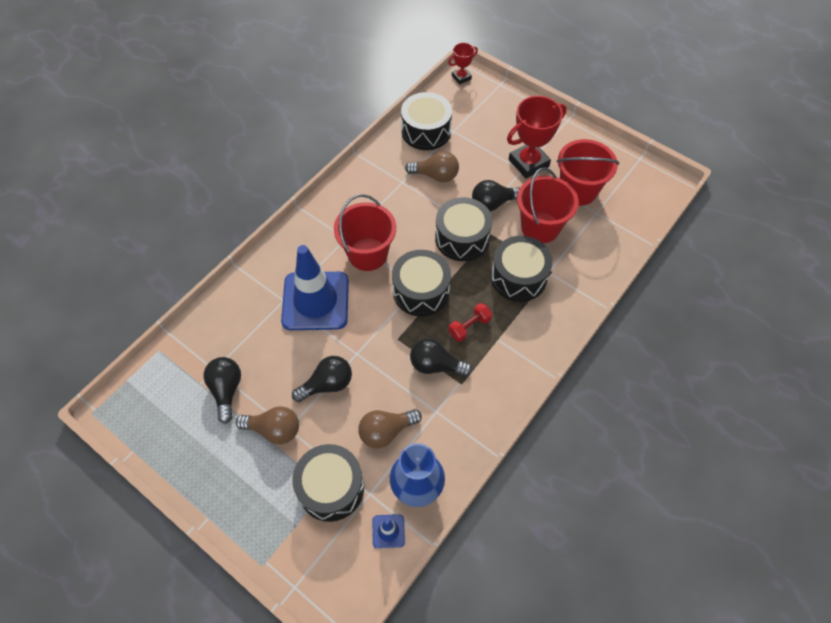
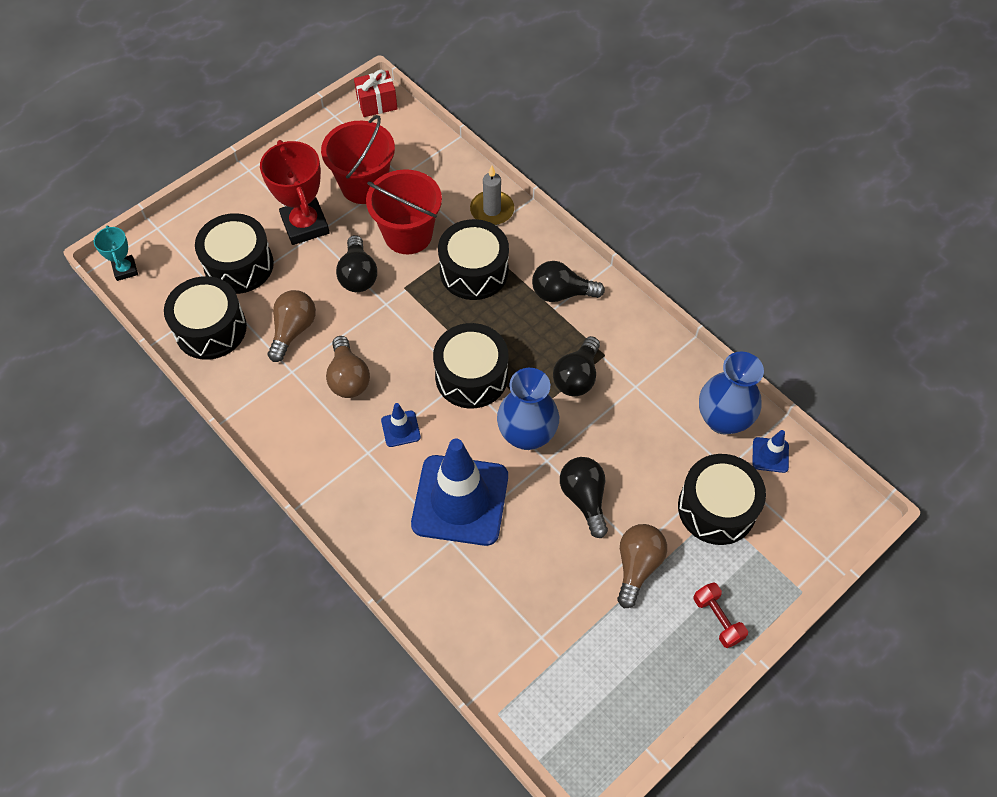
camera: 80 degrees left, 0 degrees up
black light bulb [204,357,241,424] -> black light bulb moved to [532,261,605,302]
red bucket [334,194,396,271] -> blue traffic cone [381,403,421,447]
brown light bulb [358,409,422,449] -> brown light bulb moved to [326,336,370,398]
black drum [435,197,492,261] -> black drum moved to [195,213,274,294]
red trophy [448,43,478,85] -> turquoise trophy [94,226,138,281]
red dumbbell [449,303,492,342] -> red dumbbell moved to [693,582,748,648]
none -> red gift [354,70,398,117]
none -> grey candle [470,166,514,225]
none -> blue vase [497,368,559,450]

